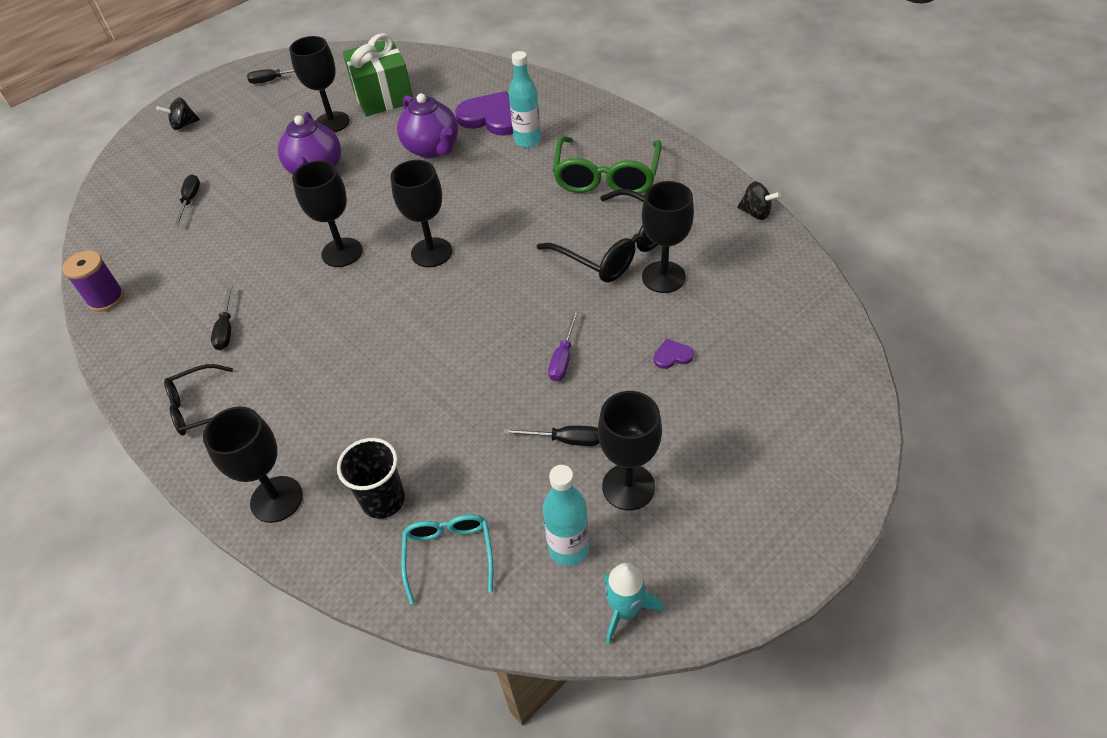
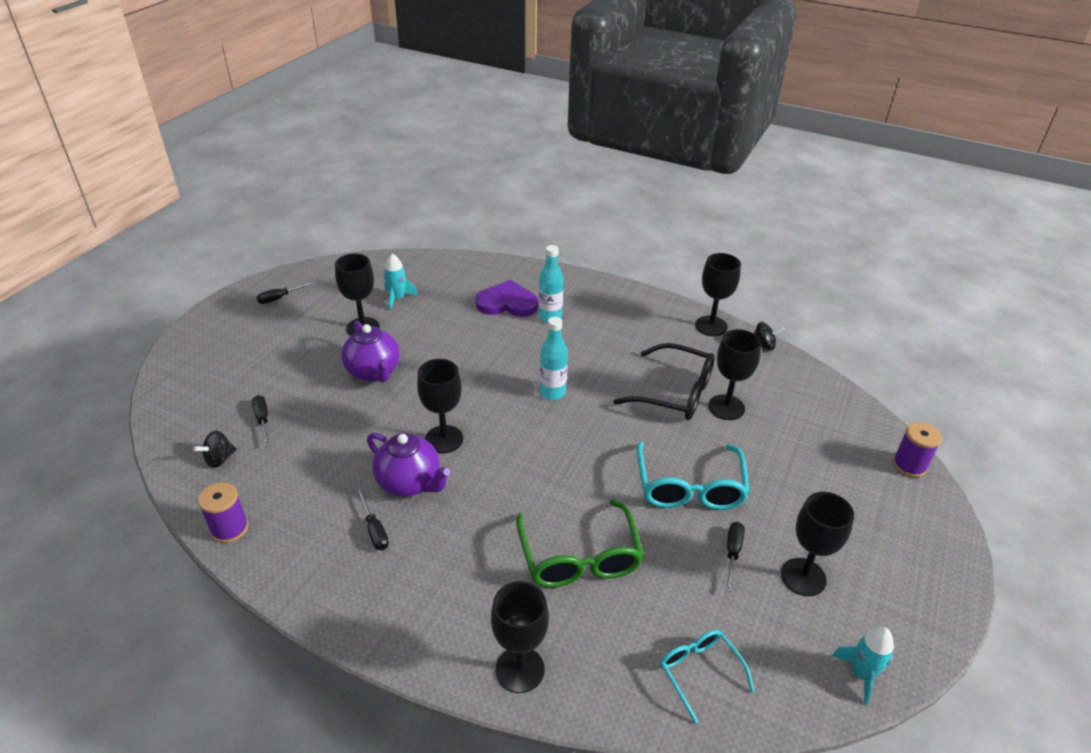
camera: 25 degrees left, 10 degrees down
black spinning top [156,97,200,130] -> black spinning top moved to [193,431,236,468]
black glasses [164,364,233,436] -> none
black cup [337,438,405,519] -> none
green gift [343,33,413,116] -> turquoise rocket [384,254,418,311]
black goblet [391,160,452,267] -> black goblet moved to [695,253,741,336]
purple teapot [397,93,458,158] -> purple teapot moved to [367,433,450,497]
black screwdriver [504,426,599,446] -> black screwdriver turned 60 degrees counterclockwise [725,522,745,592]
turquoise bottle [542,465,589,566] -> turquoise bottle moved to [540,317,568,400]
purple screwdriver [548,310,579,382] -> turquoise glasses [637,441,750,510]
green glasses [553,136,662,194] -> green glasses moved to [516,499,644,588]
purple heart [653,339,694,369] -> none
none -> purple spool [893,422,942,478]

